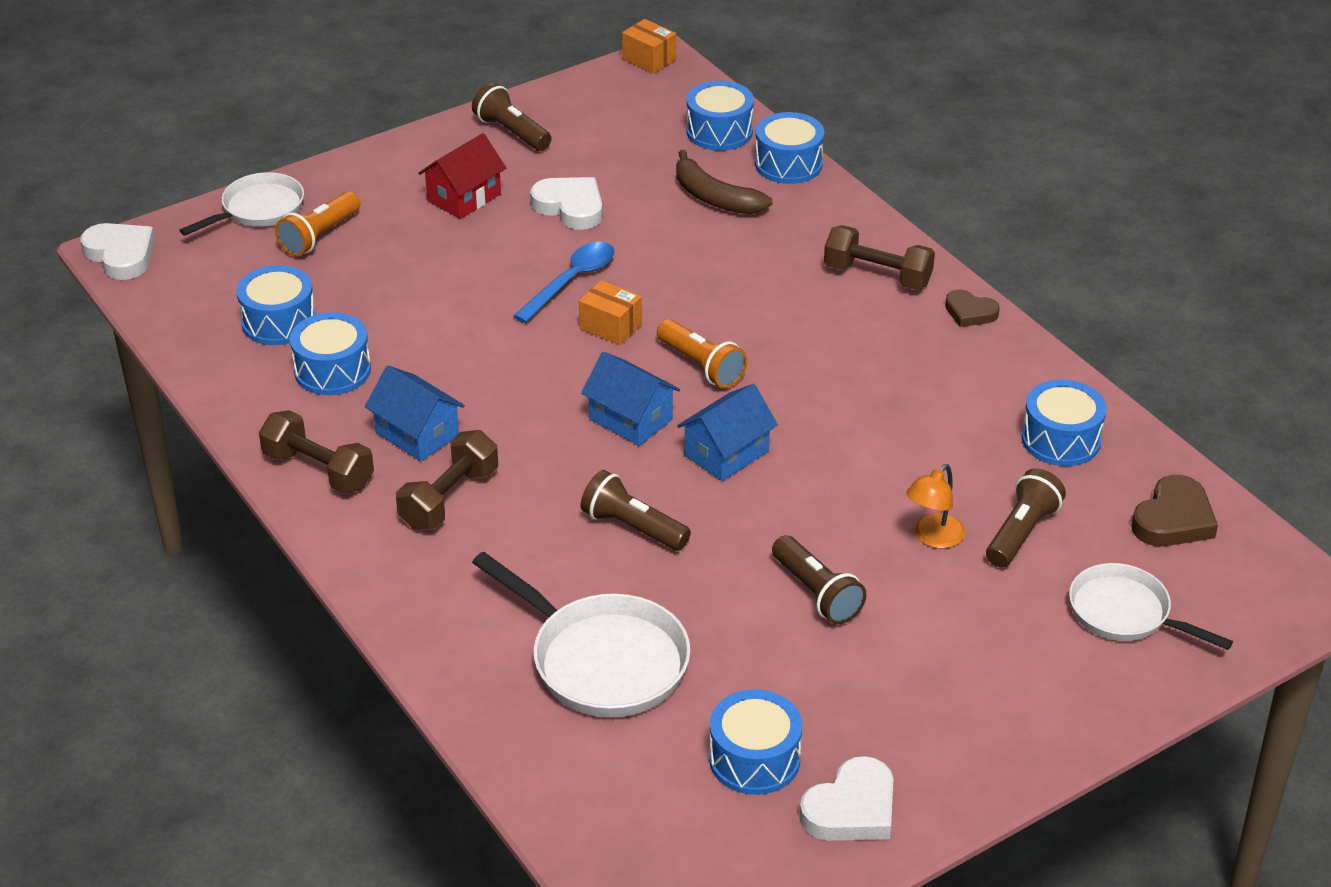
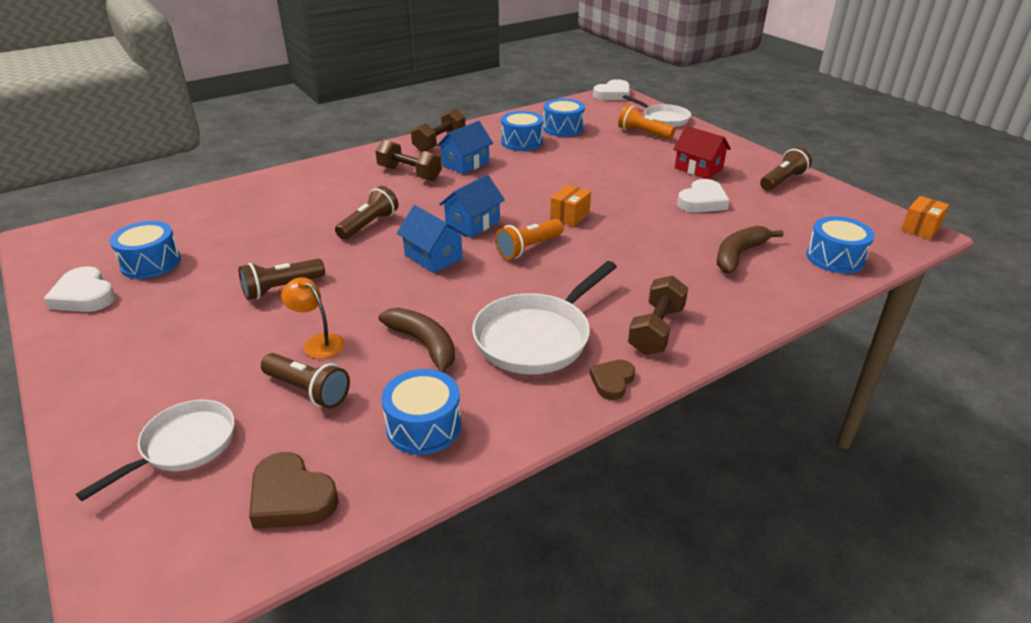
camera: 90 degrees right, 5 degrees down
white pan [472,552,691,717] -> white pan moved to [472,261,617,374]
blue spoon [513,242,614,323] -> none
blue drum [755,112,824,184] -> none
none -> brown banana [379,308,455,373]

